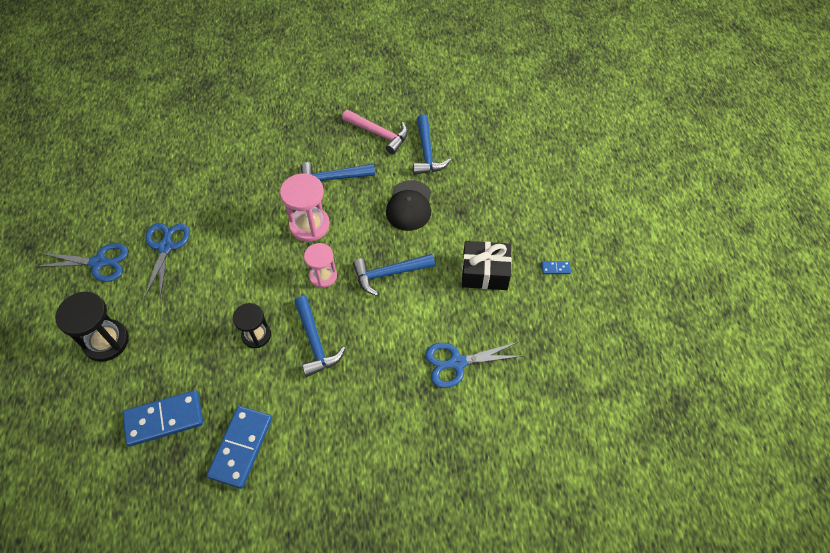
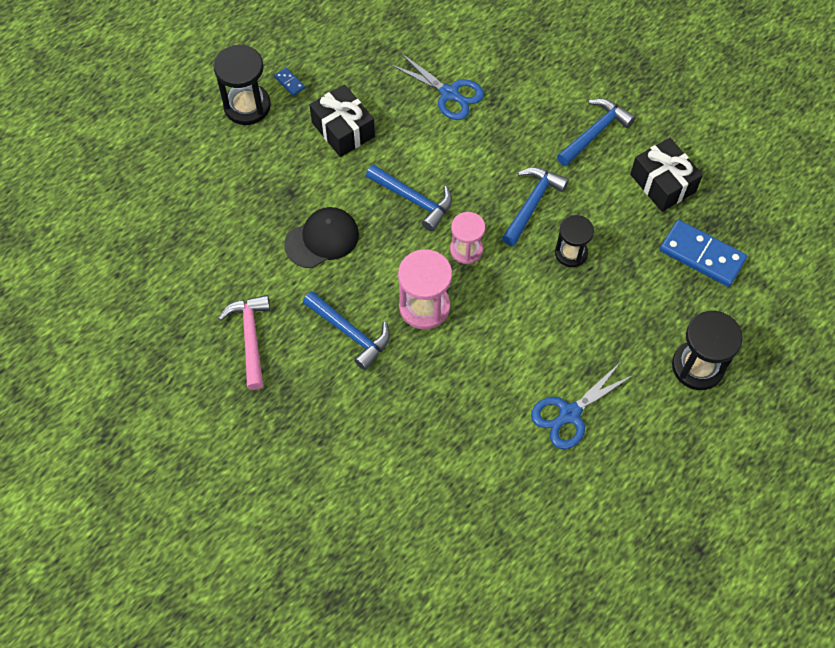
camera: 130 degrees left, 5 degrees up
blue scissors [35,243,129,282] -> none
blue domino [207,406,272,489] -> black gift [630,138,703,212]
blue hammer [413,115,451,175] -> blue hammer moved to [557,98,636,166]
none -> black hourglass [213,45,271,125]

